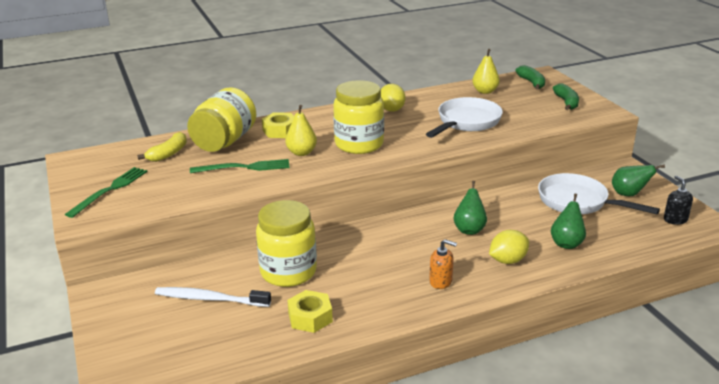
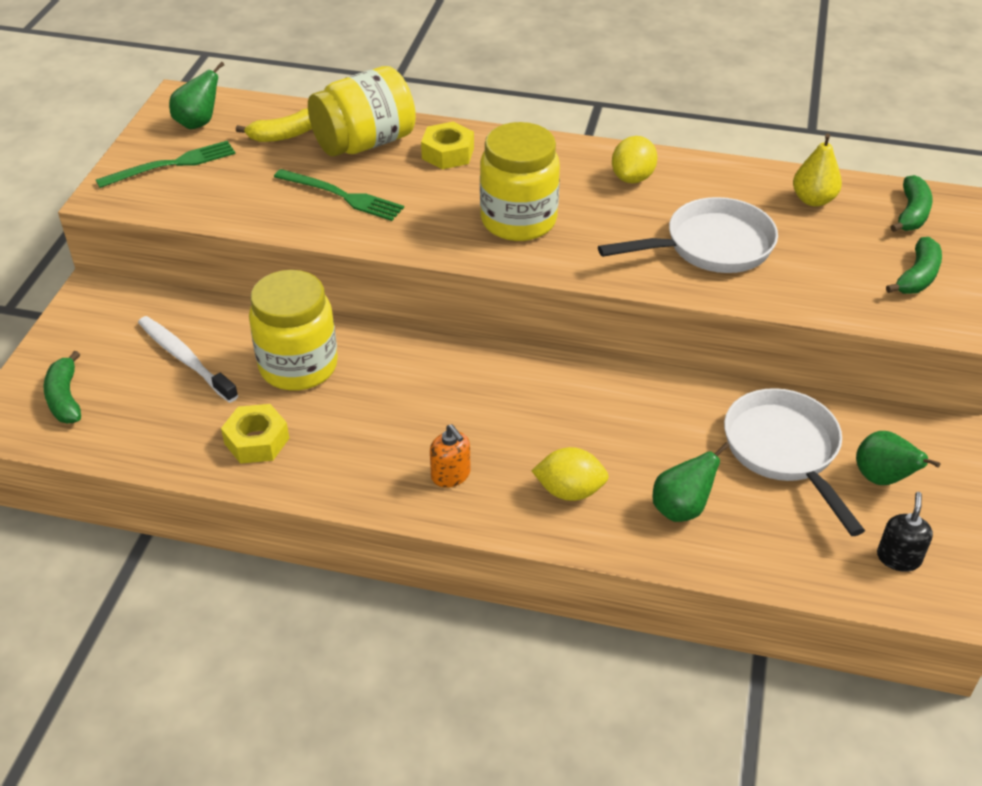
camera: 35 degrees right, 15 degrees up
yellow pear [285,105,317,156] -> none
green pear [453,181,487,235] -> green pear moved to [169,62,225,129]
none -> green banana [44,351,81,423]

